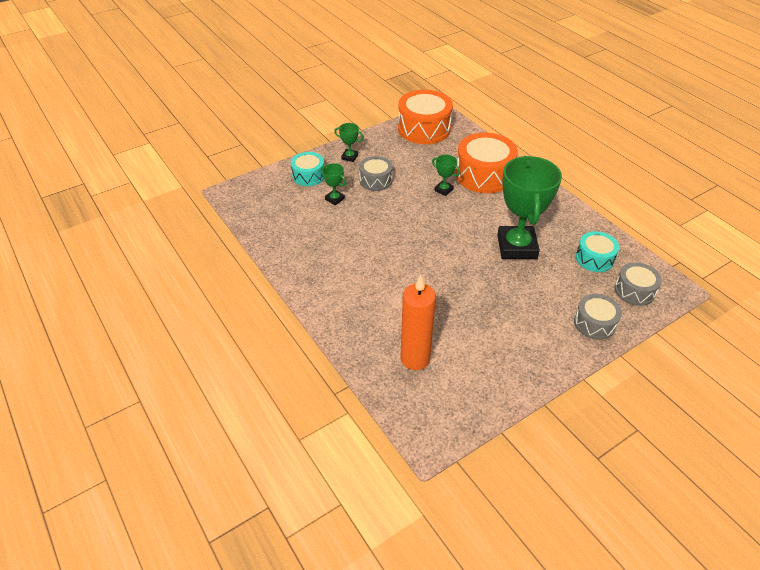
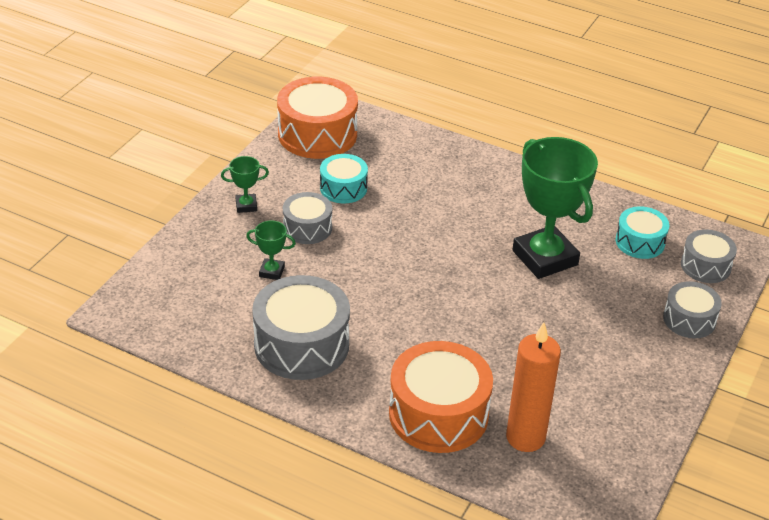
camera: 30 degrees left, 5 degrees down
turquoise drum [291,152,324,186] -> turquoise drum moved to [320,154,368,204]
green trophy [432,155,460,196] -> none
orange drum [456,133,518,193] -> orange drum moved to [389,341,493,453]
none -> grey drum [252,275,350,380]

